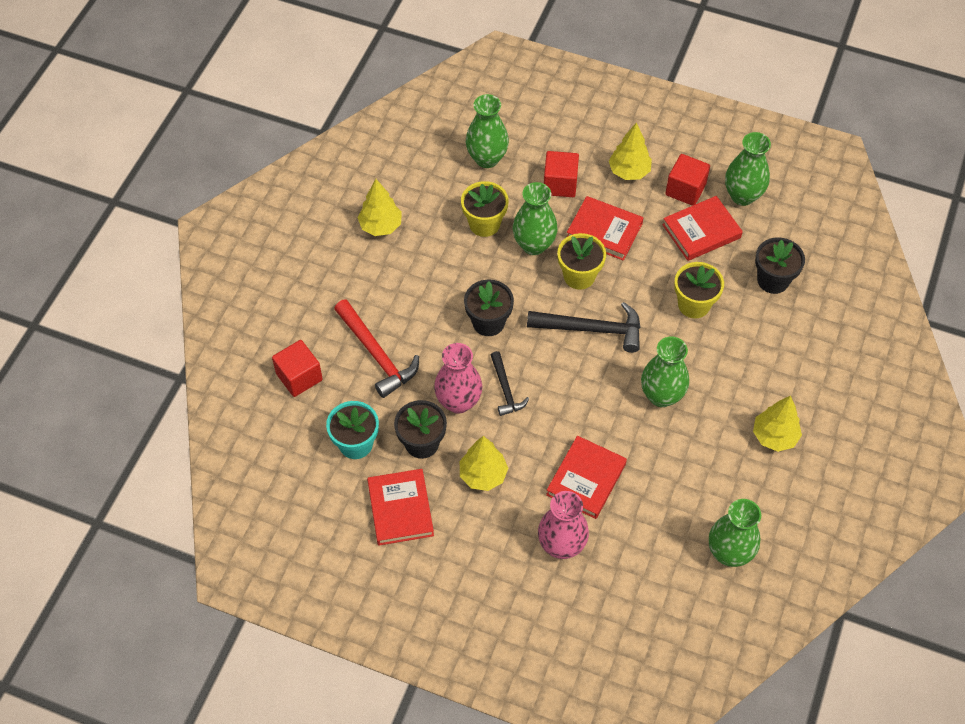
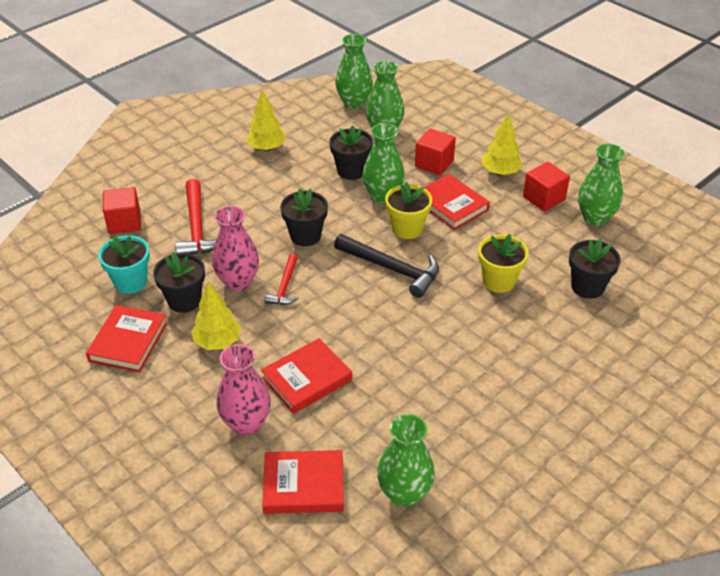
camera: 25 degrees right, 15 degrees down
yellow flower pot [461,181,509,237] -> black flower pot [329,125,373,180]
black hammer [491,351,529,416] -> red hammer [265,254,299,305]
green vase [641,337,689,407] -> green vase moved to [335,34,373,109]
red book [662,196,743,261] -> red book moved to [262,450,344,514]
yellow tree [753,396,802,452] -> none

